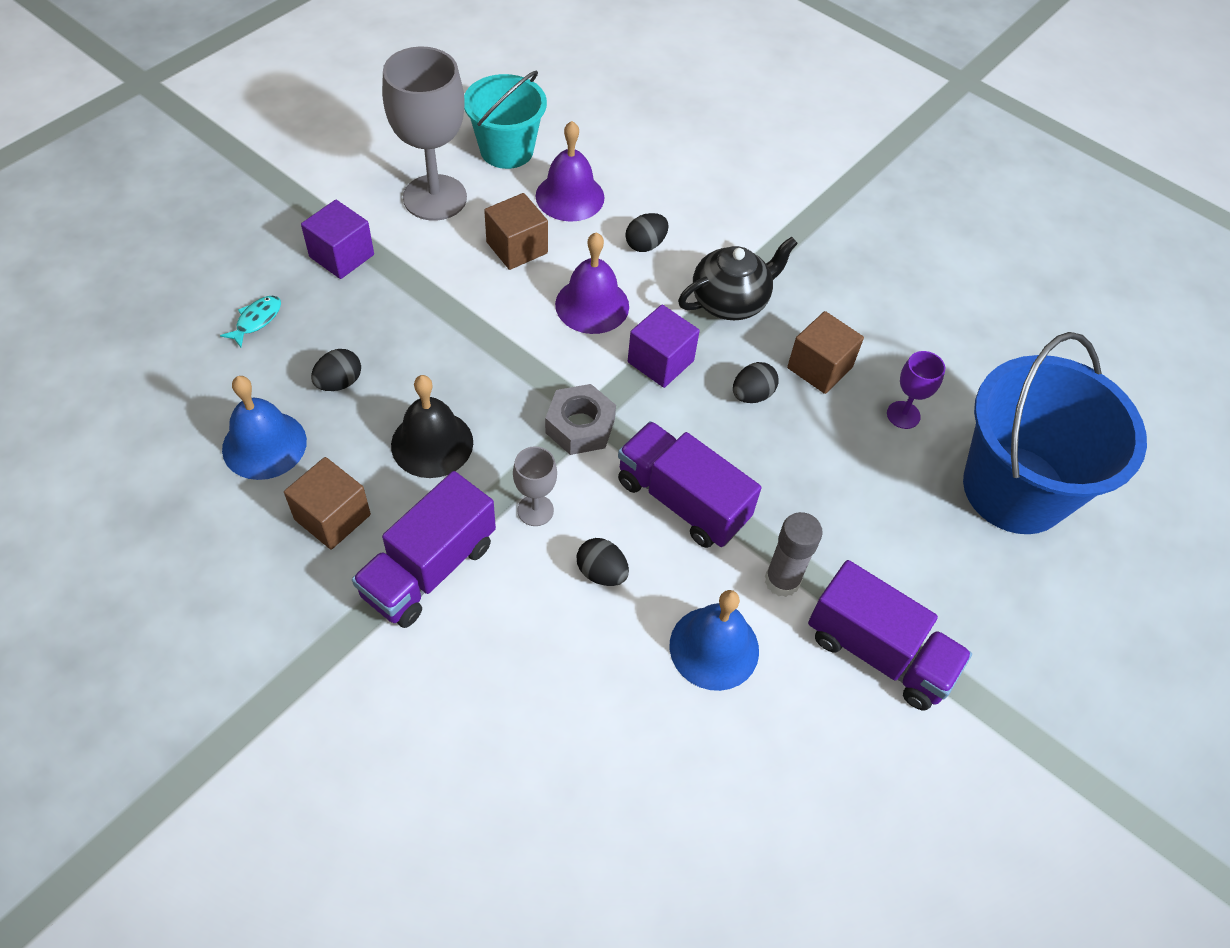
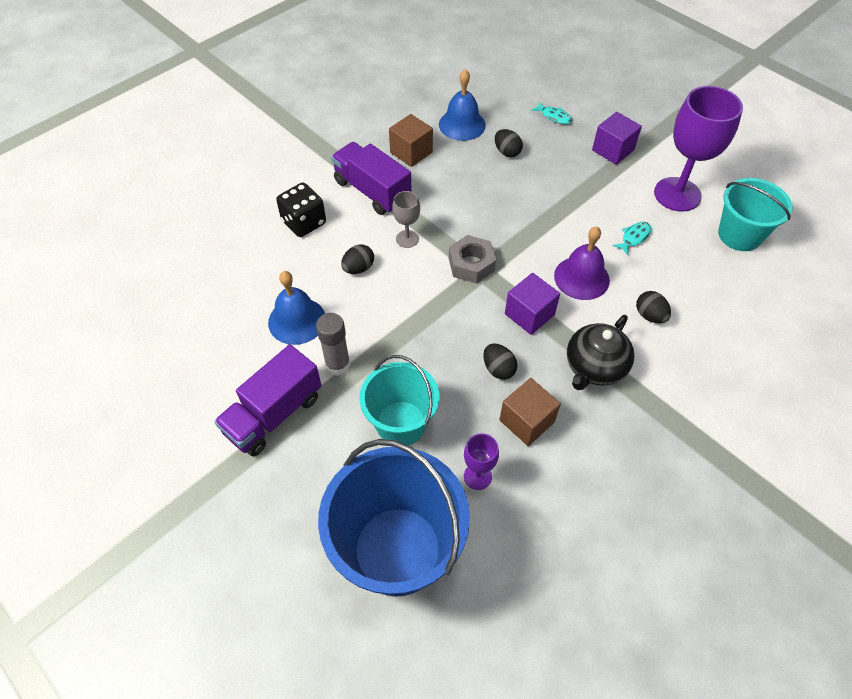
camera: 100 degrees right, 0 degrees up
grey goblet [382,46,467,221] -> purple goblet [654,86,743,212]
black bell [391,375,473,478] -> none
brown cube [484,193,548,270] -> turquoise fish [613,222,651,255]
purple bell [536,121,605,222] -> none
purple truck [618,421,761,548] -> none
black teapot [678,237,798,320] -> black teapot turned 60 degrees clockwise [567,315,634,390]
none -> black dice [276,183,326,237]
none -> turquoise bucket [359,355,440,445]

